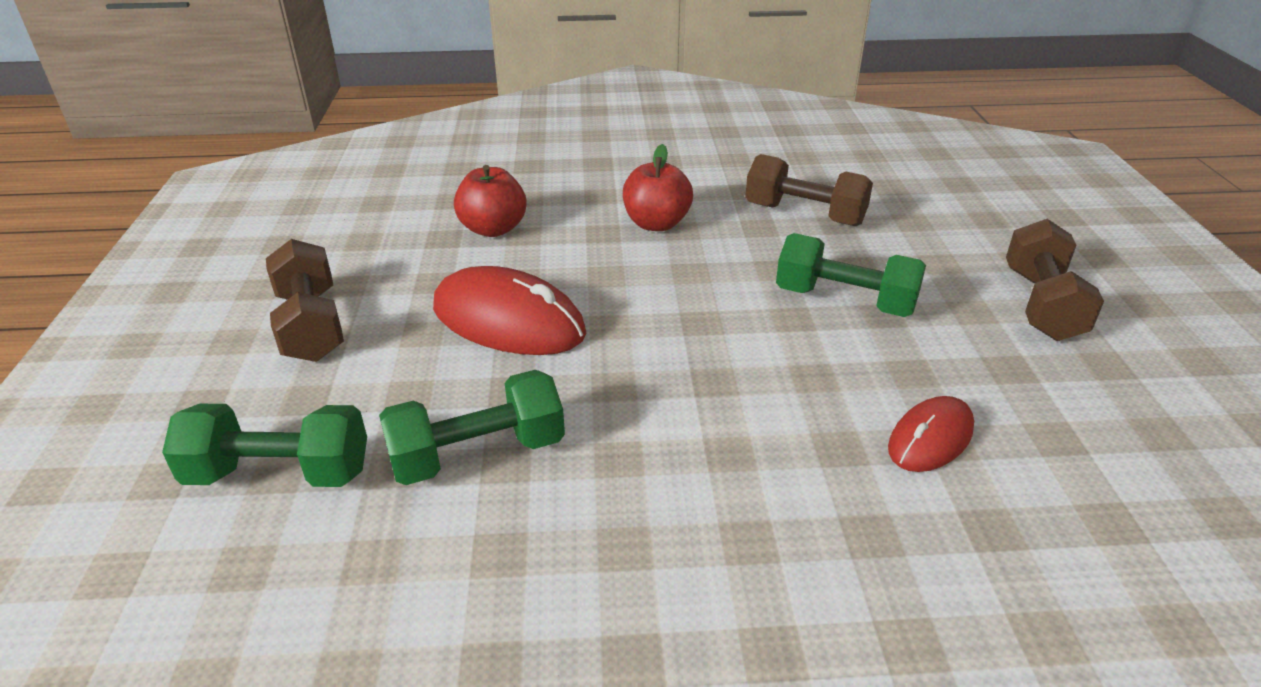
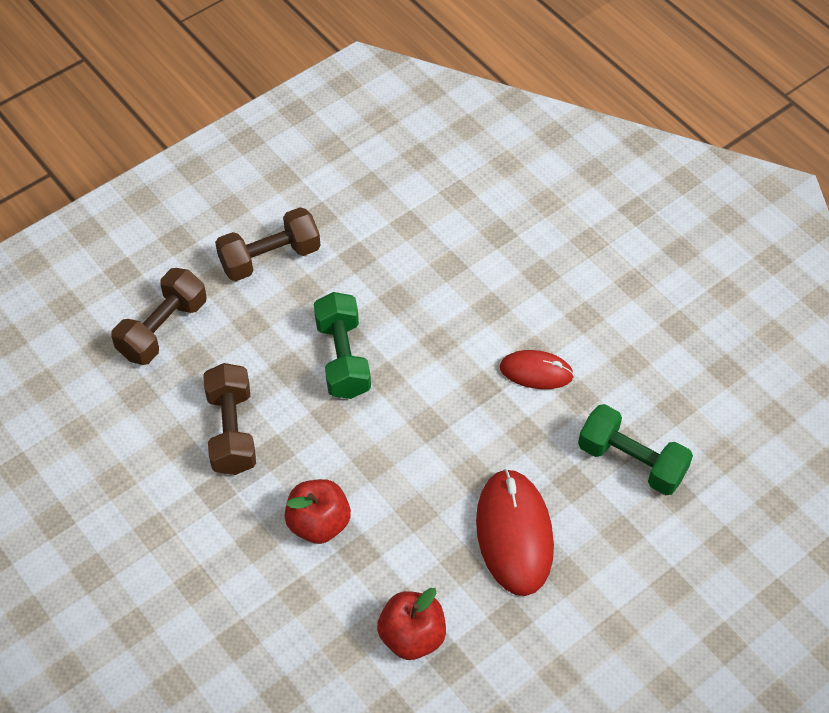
camera: 125 degrees left, 20 degrees up
green dumbbell [162,404,367,487] -> none
brown dumbbell [266,239,344,362] -> brown dumbbell moved to [111,268,207,365]
red mouse [888,396,974,472] -> red mouse moved to [500,350,574,389]

